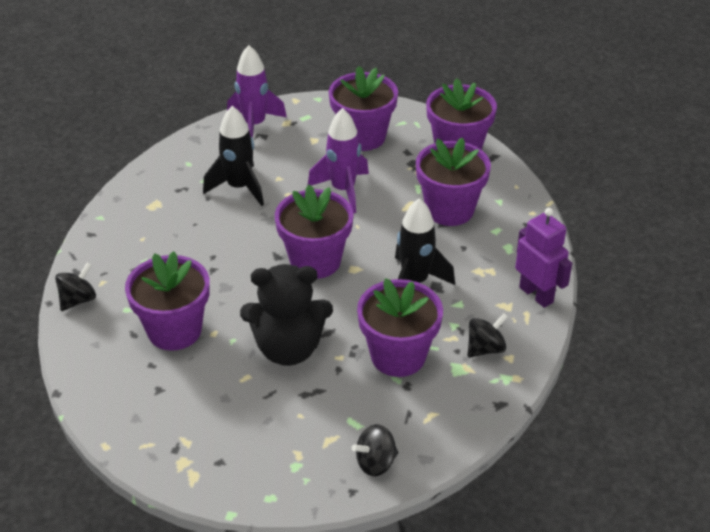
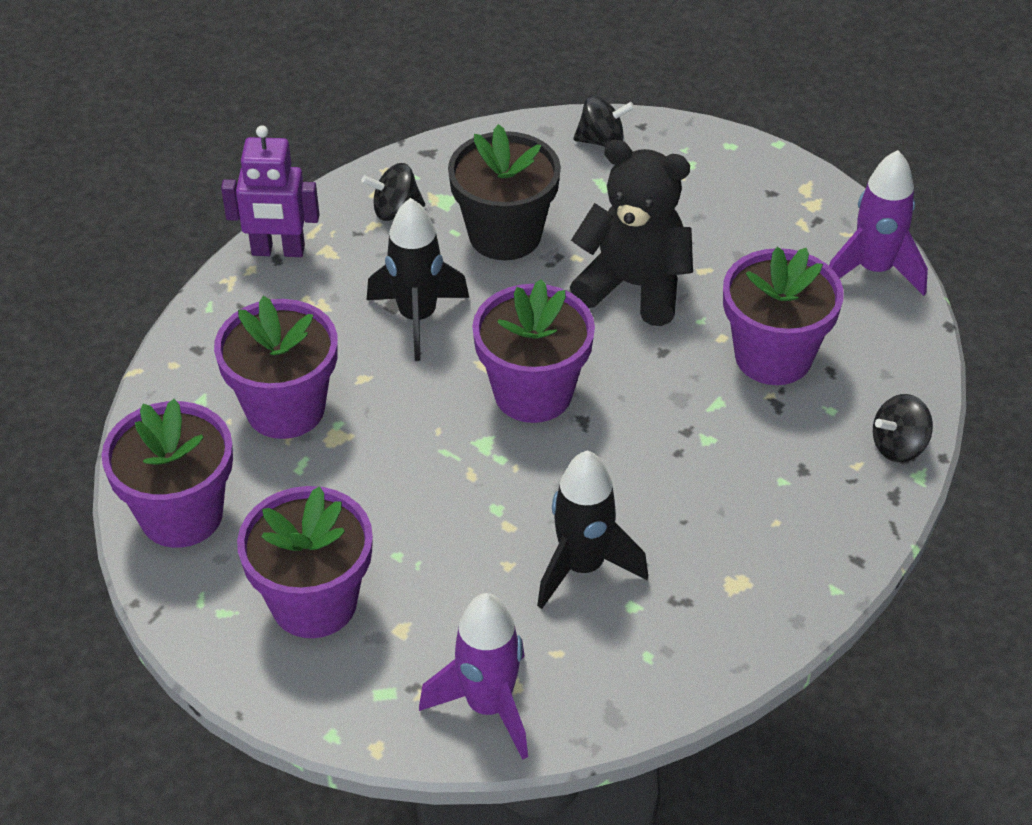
camera: 155 degrees left, 5 degrees up
purple rocket [308,108,369,214] -> purple rocket moved to [829,150,928,296]
purple flower pot [357,278,443,377] -> black flower pot [448,124,561,260]
purple robot [515,208,572,308] -> purple robot turned 75 degrees counterclockwise [221,125,320,257]

